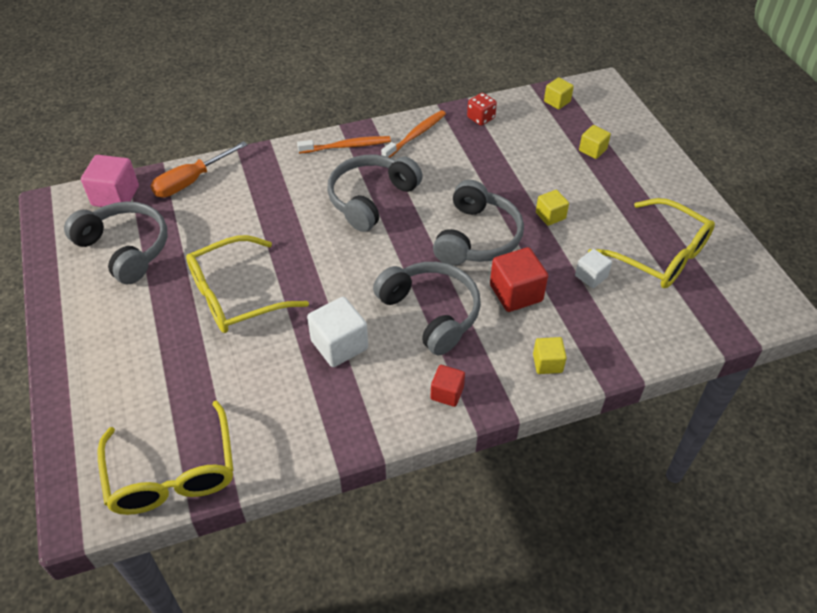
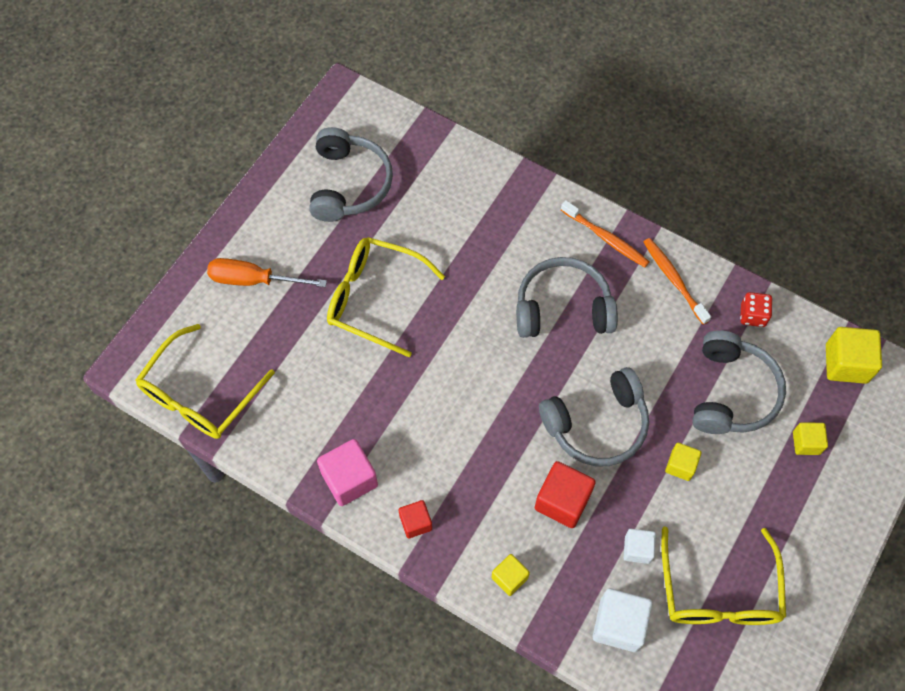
camera: 50 degrees right, 15 degrees up
pink cube [81,155,139,207] -> pink cube moved to [317,439,378,506]
orange screwdriver [151,141,247,197] -> orange screwdriver moved to [207,258,327,287]
white cube [307,297,368,367] -> white cube moved to [593,588,652,652]
grey headphones [373,262,481,355] -> grey headphones moved to [692,330,786,434]
orange toothbrush [381,110,446,158] -> orange toothbrush turned 120 degrees counterclockwise [644,238,711,325]
yellow cube [544,77,574,109] -> yellow cube [826,327,882,384], size x1.67

